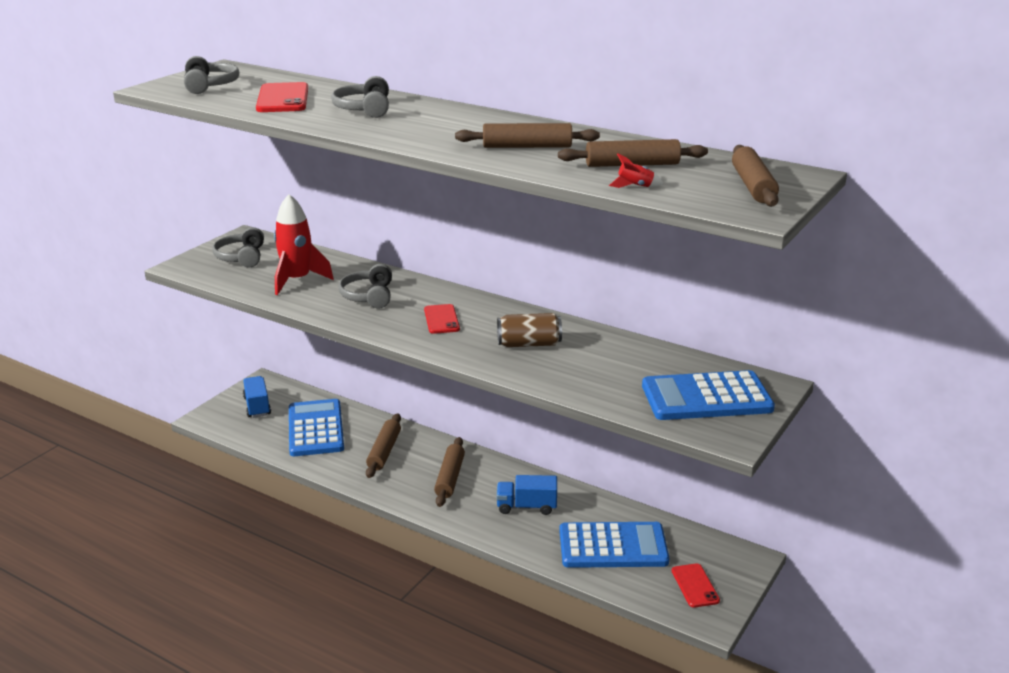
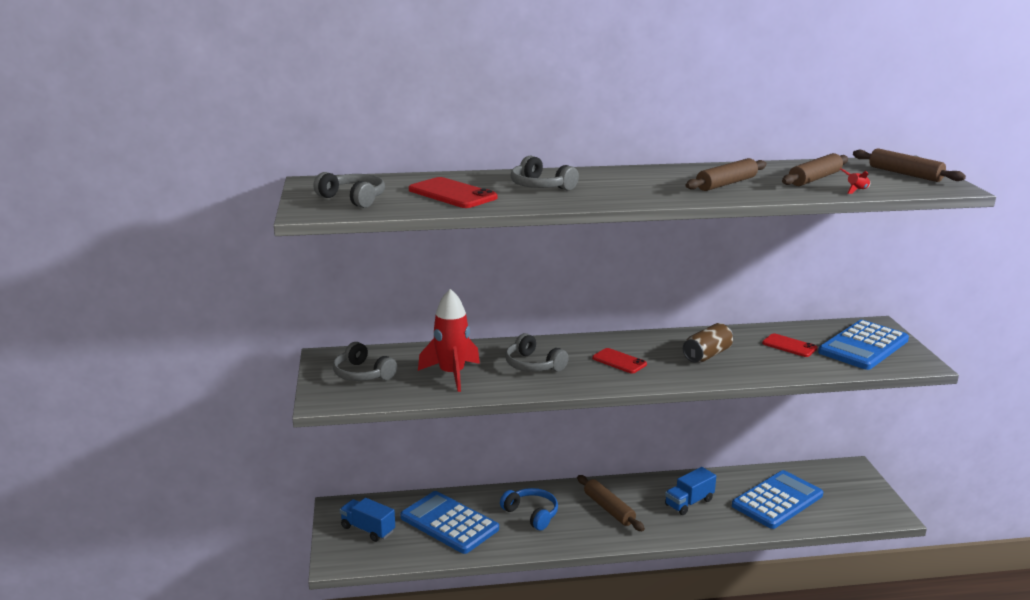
camera: 40 degrees left, 5 degrees down
brown rolling pin [366,413,401,478] -> blue headphones [500,488,558,530]
red phone [672,563,720,608] -> red phone moved to [762,333,817,357]

